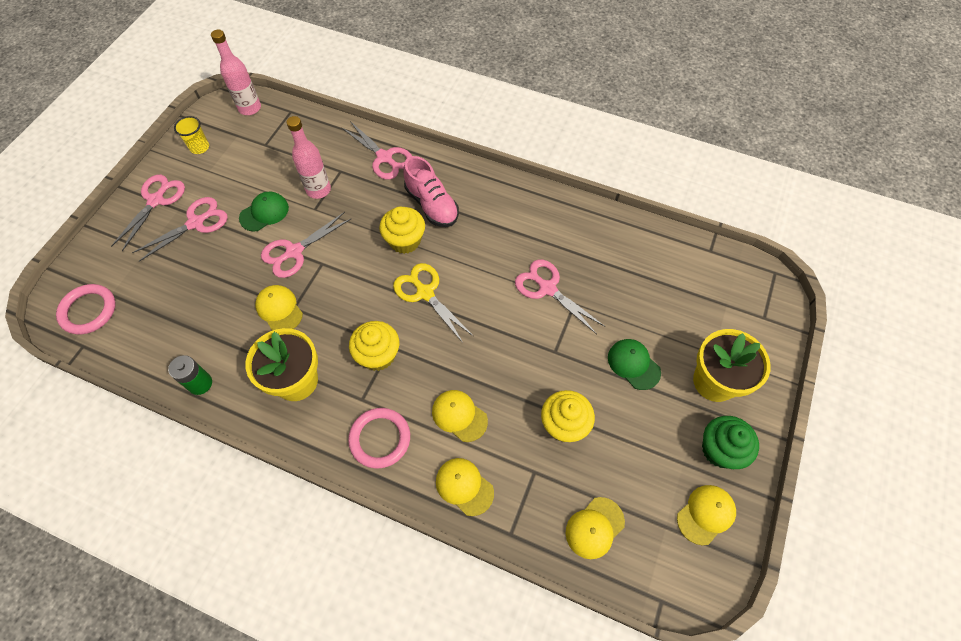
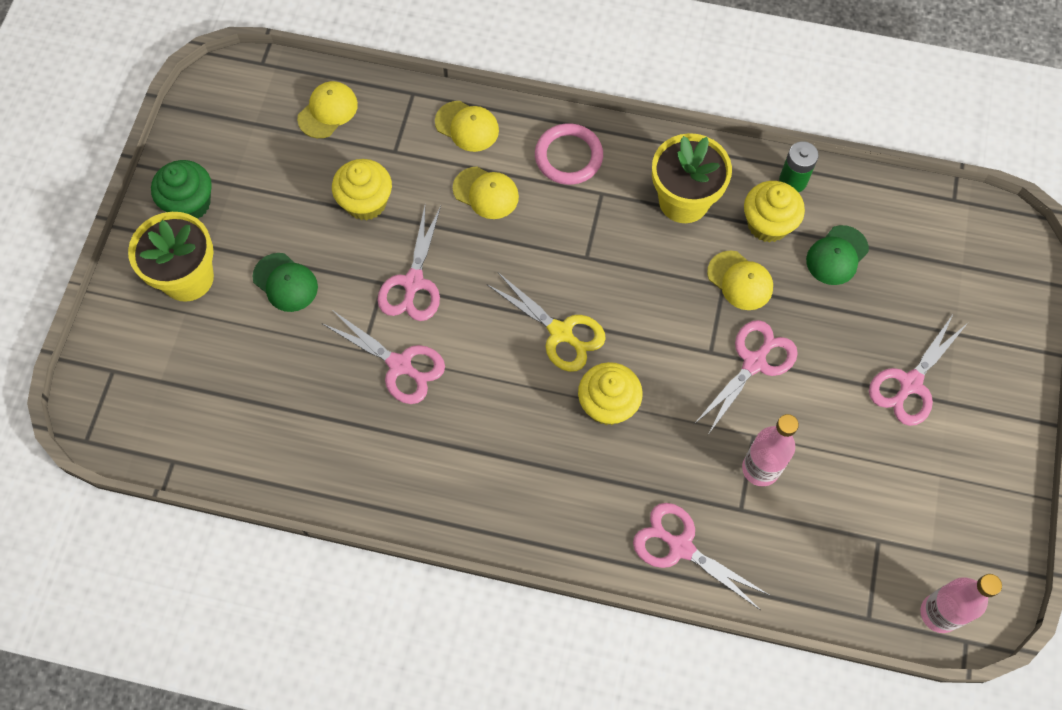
camera: 170 degrees right, 5 degrees up
pink ring [56,284,116,334] -> none
pink scissors [111,175,185,251] -> pink scissors moved to [378,206,441,321]
yellow cup [174,116,209,154] -> none
green cap [239,192,289,231] -> green cap moved to [806,225,869,285]
yellow cupcake [349,321,399,371] -> yellow cupcake moved to [744,181,805,243]
pink shoe [403,156,459,227] -> none
yellow cap [677,485,736,545] -> none

